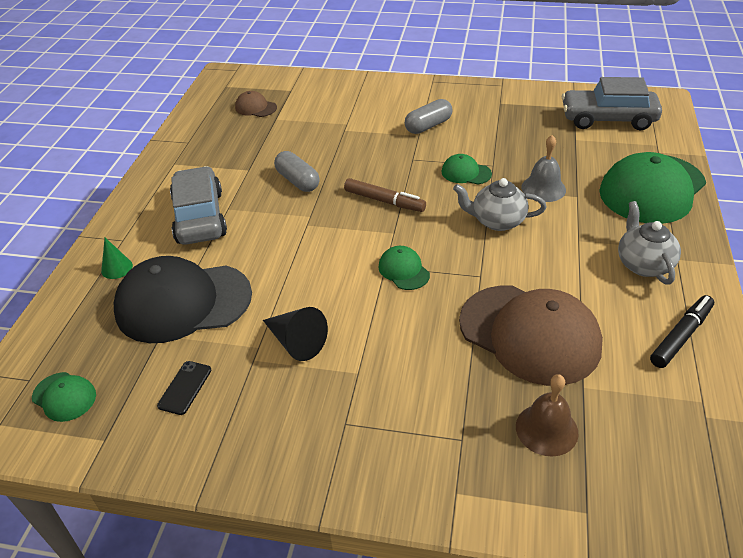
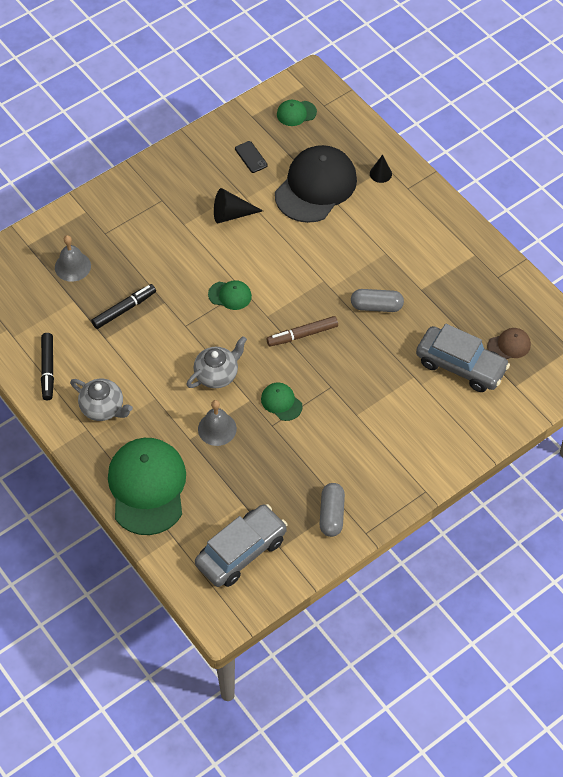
camera: 130 degrees right, 15 degrees up
green cone [101,238,133,279] -> black cone [370,155,392,183]
grey car [170,166,227,245] -> grey car moved to [416,324,510,392]
grey capsule [405,99,452,134] -> grey capsule moved to [320,483,345,537]
green cap [441,154,492,184] -> green cap turned 105 degrees counterclockwise [261,382,303,421]
brown cap [459,286,603,386] -> black marker [91,284,156,329]
brown bell [516,374,579,457] -> grey bell [55,235,91,282]

